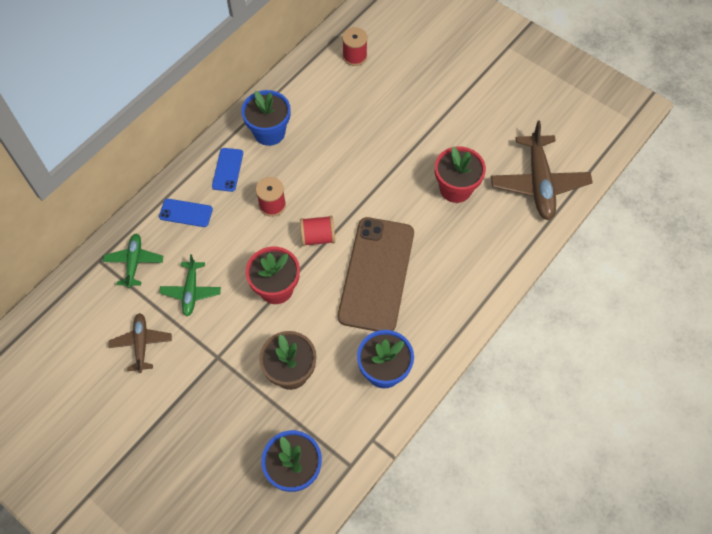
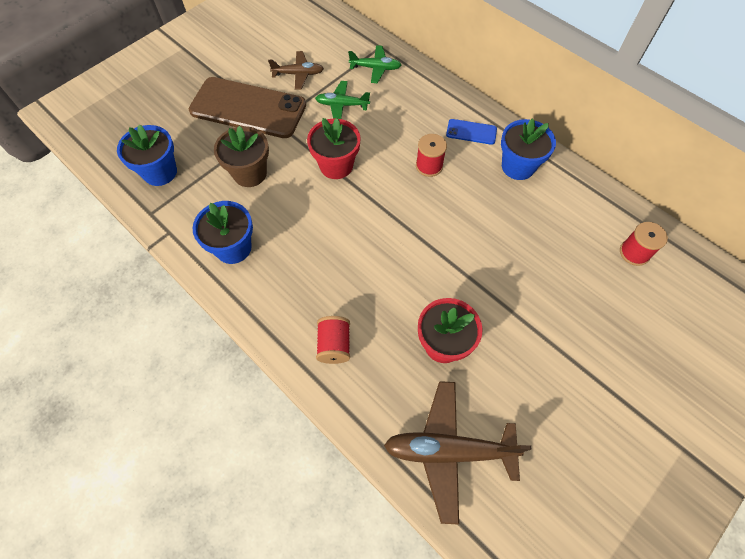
camera: 95 degrees right, 0 degrees up
blue phone [159,199,213,227] -> none
red spool [300,216,335,246] -> red spool moved to [316,316,350,364]
brown phone [338,217,414,331] -> brown phone moved to [189,77,306,138]

